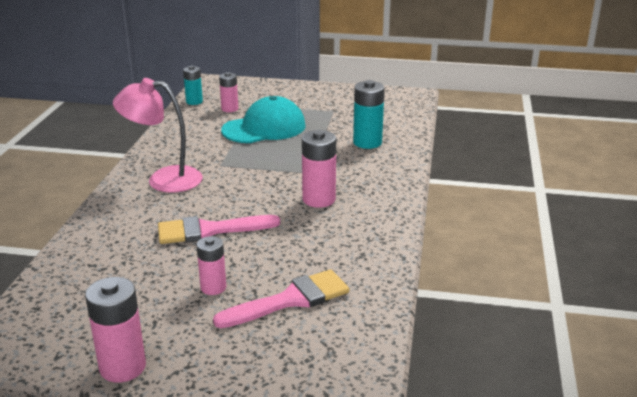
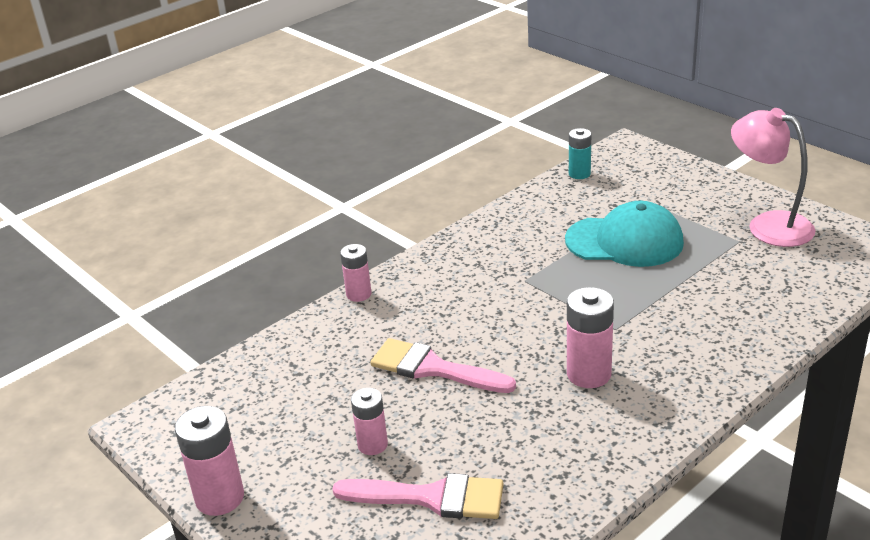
camera: 40 degrees right, 5 degrees up
pink lamp [113,78,203,193] -> pink lamp moved to [731,108,816,247]
pink battery [219,72,238,112] -> pink battery moved to [340,244,372,302]
turquoise battery [353,80,385,149] -> none

